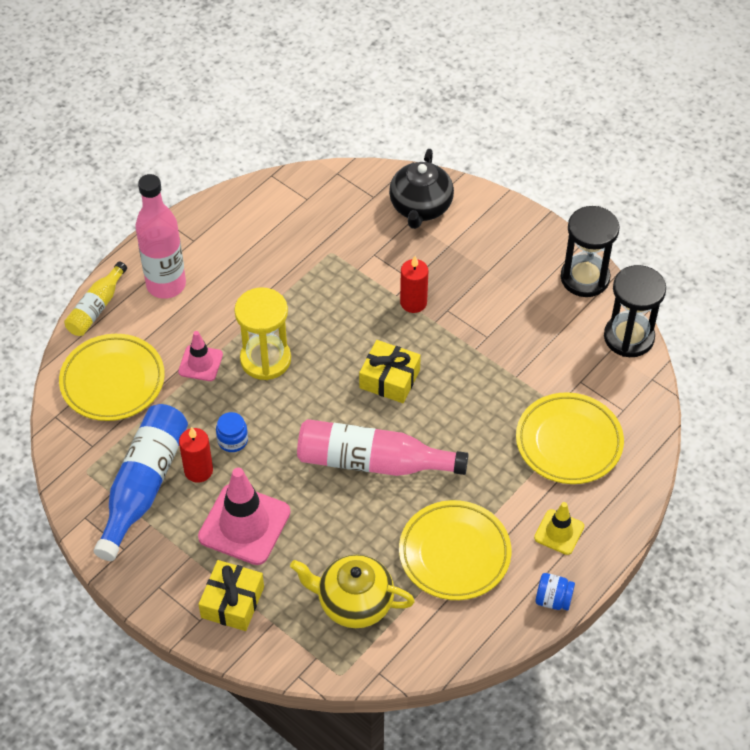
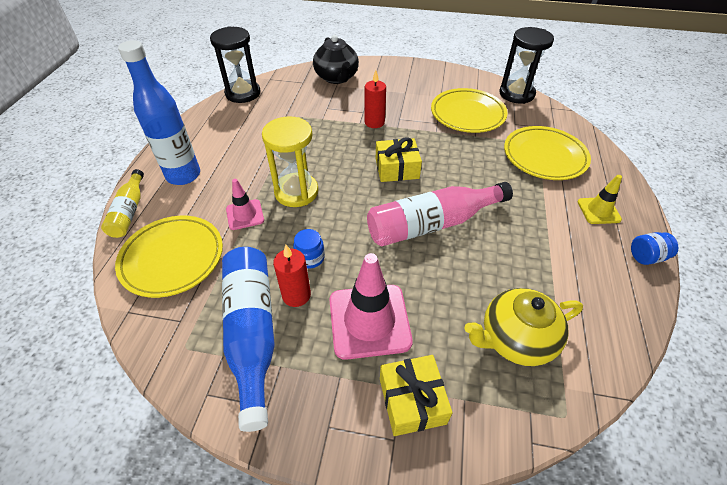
camera: 30 degrees left, 5 degrees down
pink bottle [135,174,186,299] -> blue bottle [118,40,200,185]
yellow plate [399,500,511,600] -> yellow plate moved to [431,88,508,133]
black hourglass [561,206,620,297] -> black hourglass moved to [210,26,260,103]

